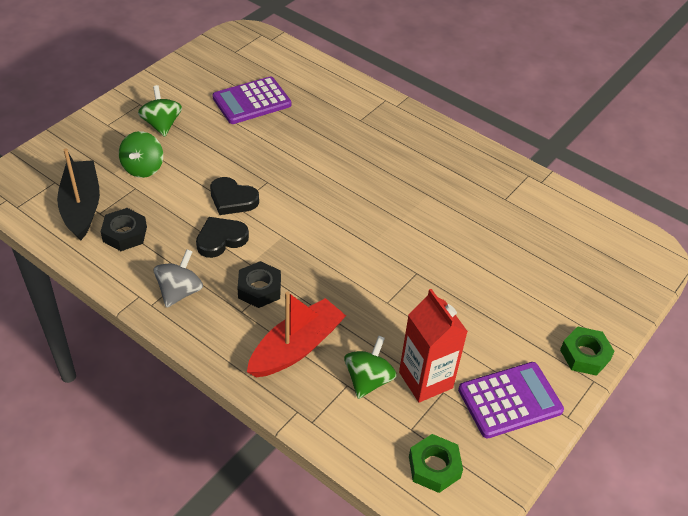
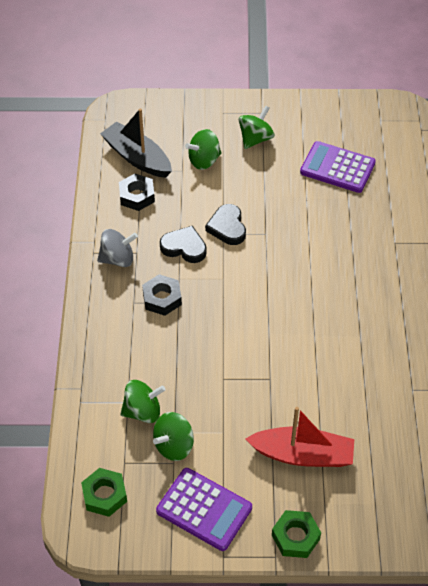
camera: 55 degrees right, 5 degrees up
black boat [57,148,100,241] -> black boat turned 90 degrees counterclockwise [100,108,172,178]
red boat [247,291,346,377] -> red boat moved to [246,407,354,467]
red carton [399,289,468,403] -> green spinning top [153,412,194,461]

